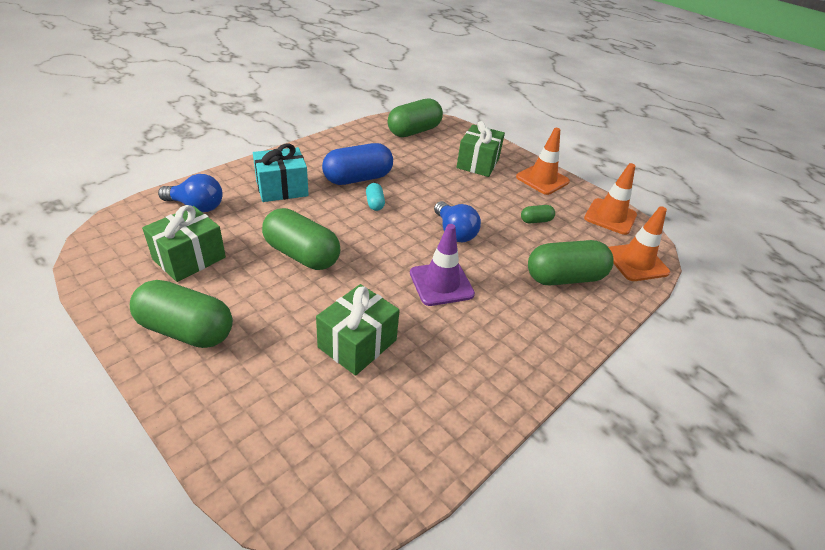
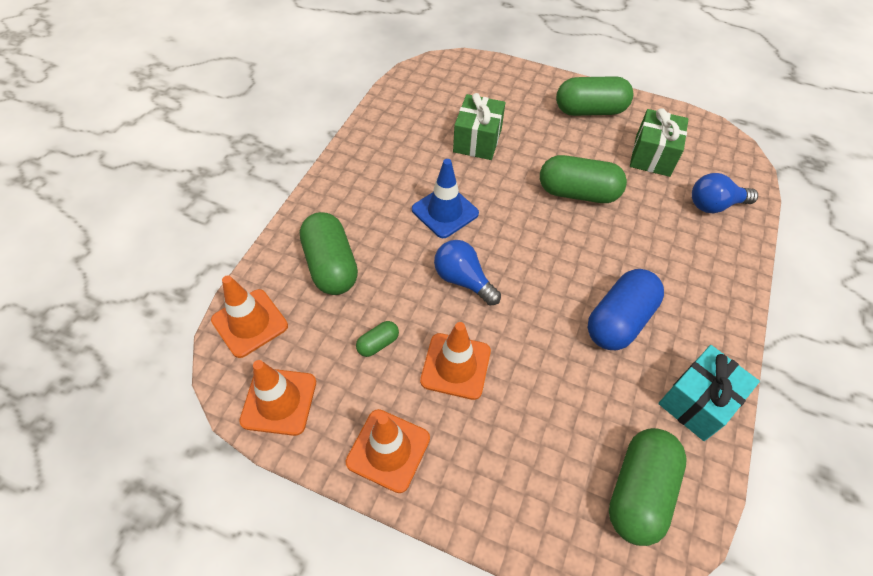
camera: 160 degrees right, 15 degrees up
turquoise gift [253,144,309,202] -> turquoise gift moved to [658,345,760,441]
turquoise capsule [366,183,385,211] -> none
purple traffic cone [410,224,475,306] -> blue traffic cone [412,159,479,238]
green gift [456,121,505,177] -> none
green capsule [528,240,614,285] -> green capsule turned 75 degrees counterclockwise [300,212,358,295]
none -> orange traffic cone [420,322,491,400]

